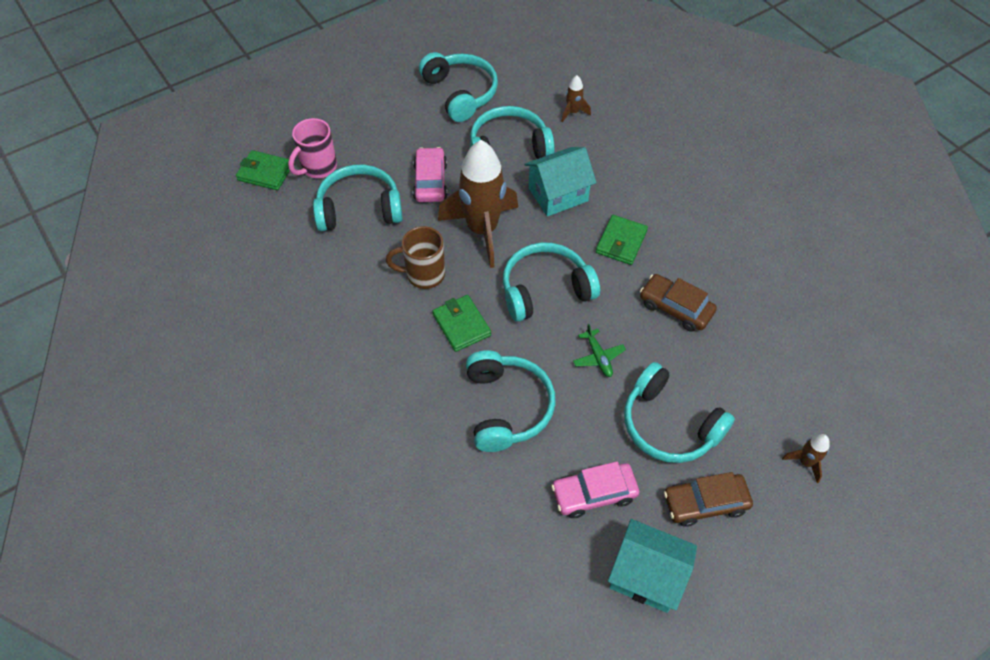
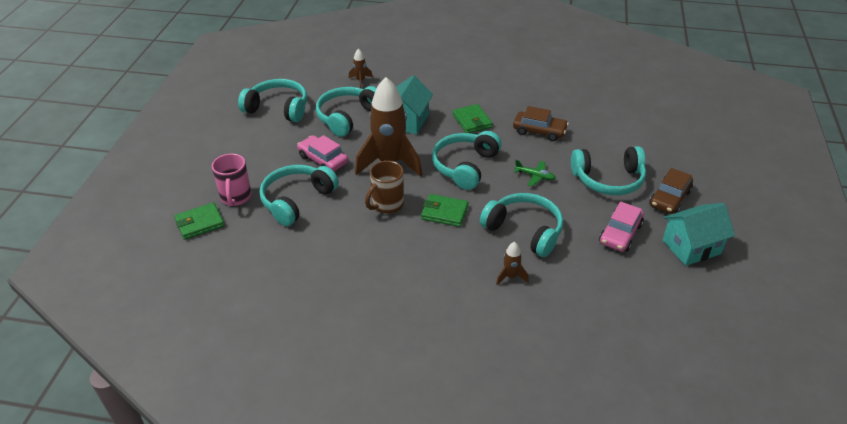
camera: 45 degrees left, 15 degrees down
brown car [640,274,717,332] -> brown car turned 150 degrees counterclockwise [513,106,569,141]
brown rocket [782,434,830,483] -> brown rocket moved to [496,242,529,285]

